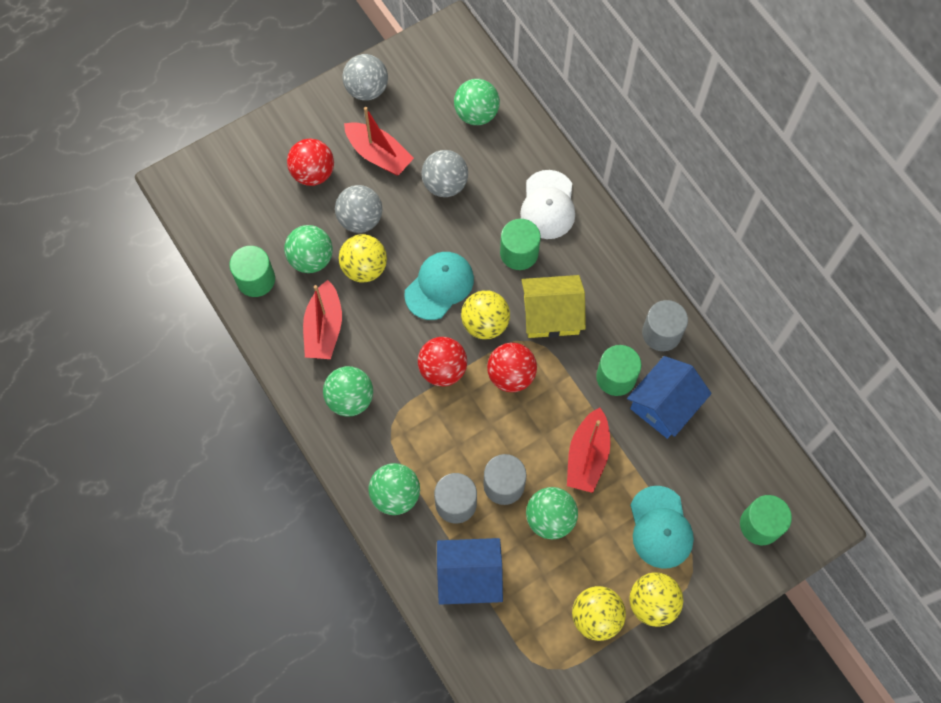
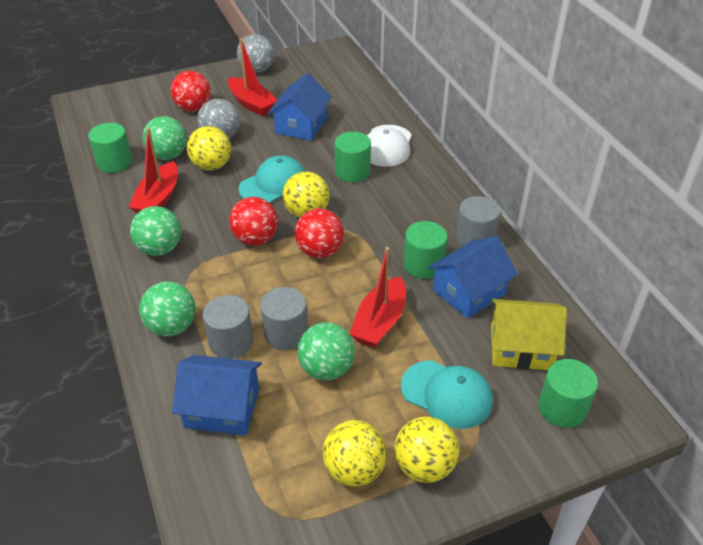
camera: 10 degrees right, 25 degrees down
grey ball [421,150,468,197] -> blue house [268,73,332,141]
green ball [454,79,500,125] -> none
yellow house [521,275,586,338] -> yellow house moved to [491,299,567,370]
turquoise cap [630,486,694,569] -> turquoise cap turned 60 degrees counterclockwise [401,360,493,429]

